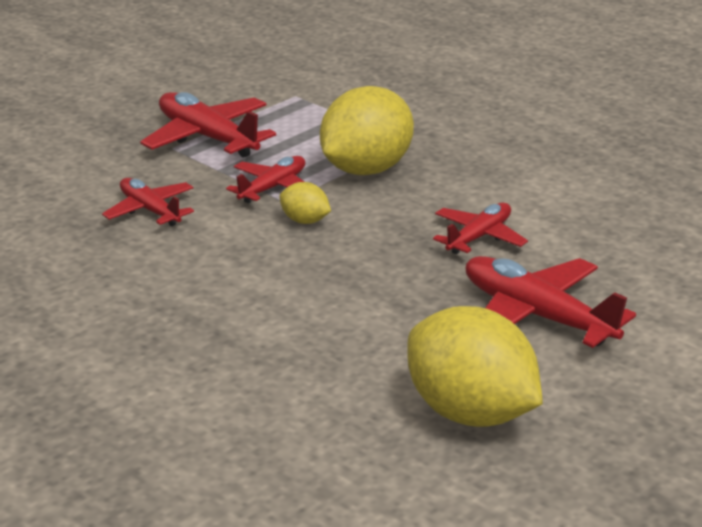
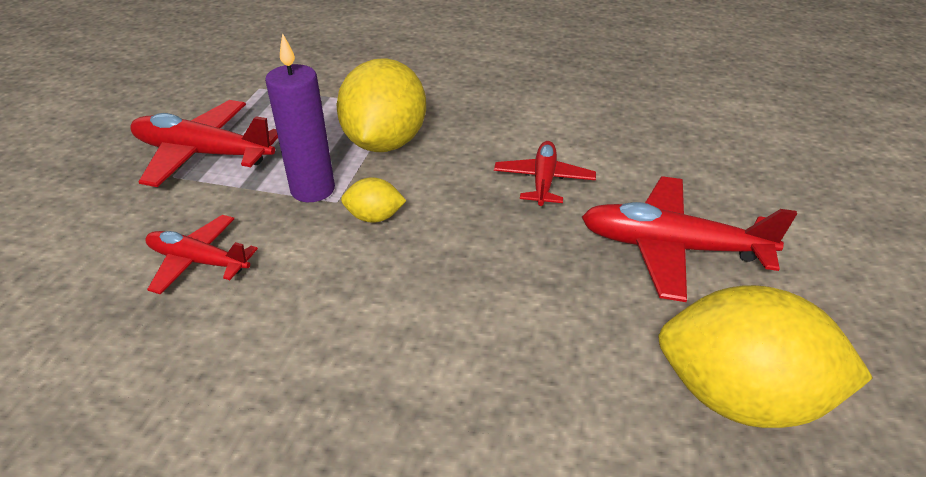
camera: 30 degrees left, 10 degrees up
red plane [226,156,305,203] -> purple candle [265,33,335,202]

